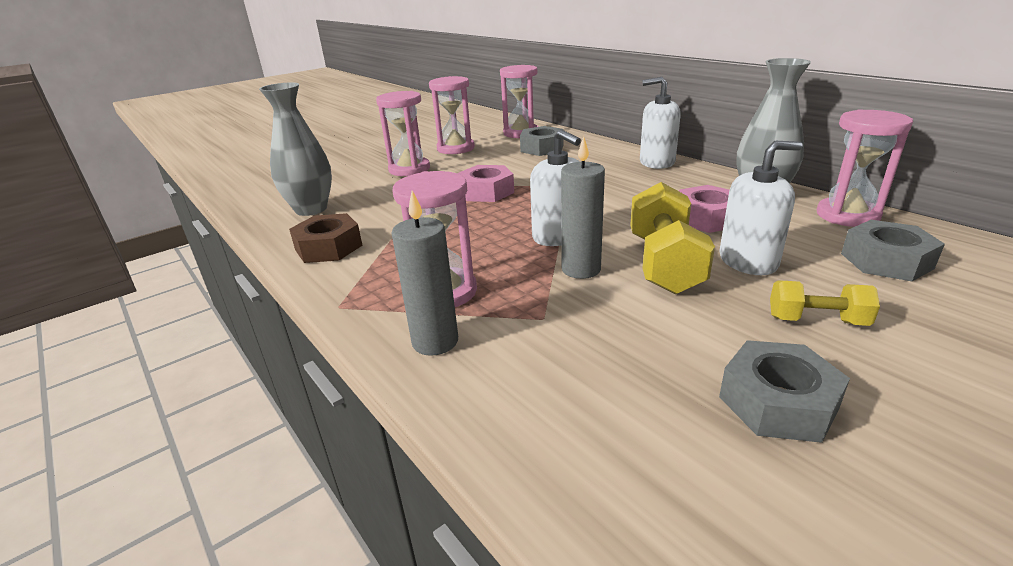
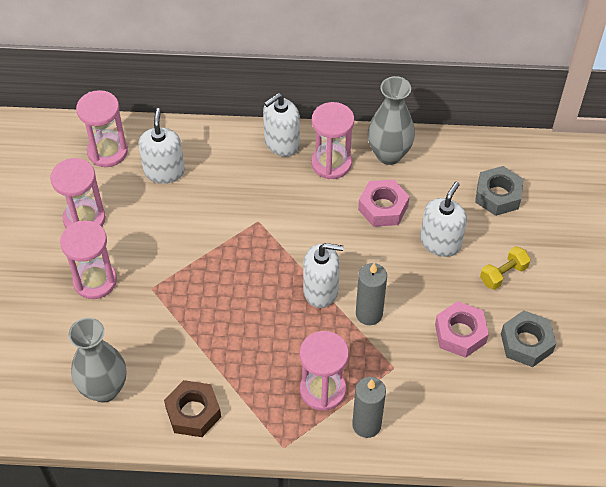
camera: 50 degrees left, 25 degrees up
pink nut [458,165,514,202] -> pink nut moved to [435,301,489,358]
grey nut [520,126,563,156] -> white soap dispenser [139,108,185,184]
yellow dumbbell [630,182,715,294] -> none
pink hourglass [817,110,913,227] -> pink hourglass moved to [311,102,354,179]

